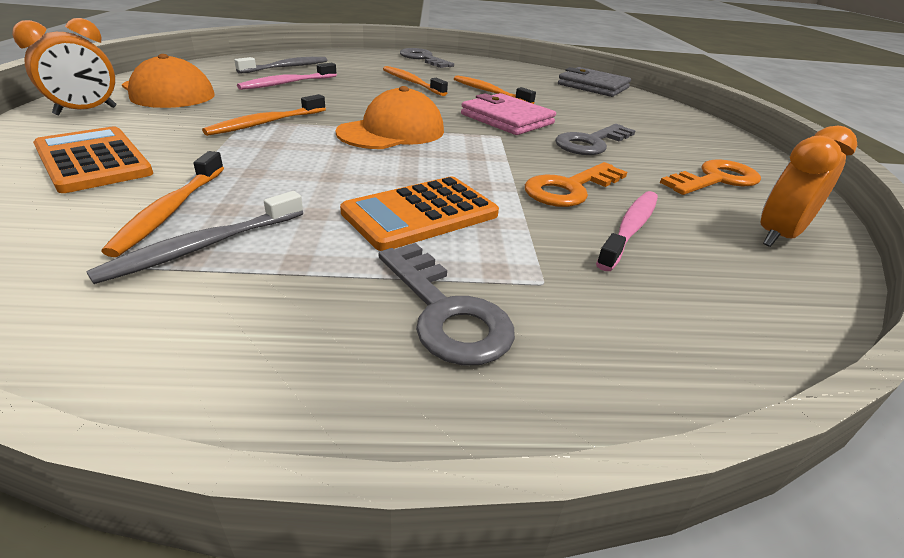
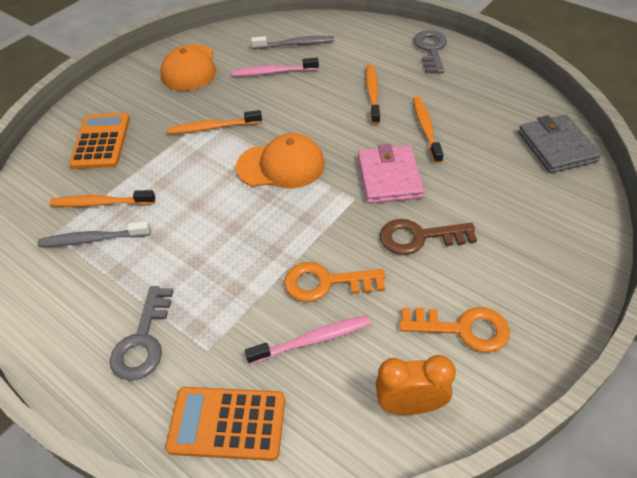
camera: 45 degrees right, 15 degrees up
orange clock [12,18,117,115] -> none
orange toothbrush [101,151,224,257] -> orange toothbrush turned 45 degrees clockwise [50,190,156,207]
orange calculator [340,177,499,251] -> orange calculator moved to [165,387,285,461]
grey key [555,124,636,155] -> brown key [380,219,477,255]

